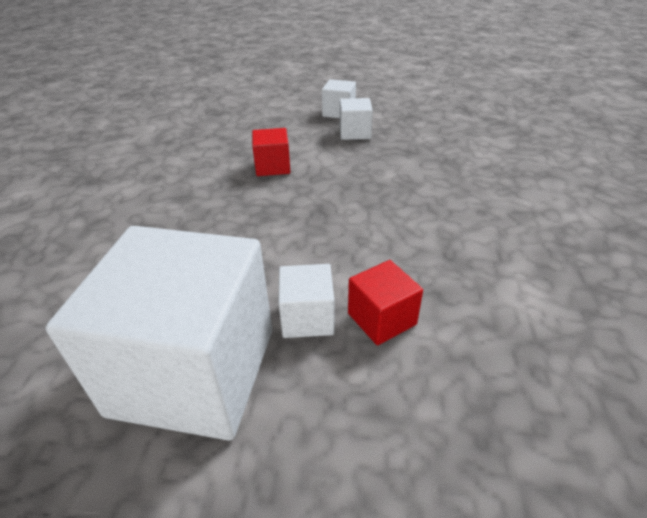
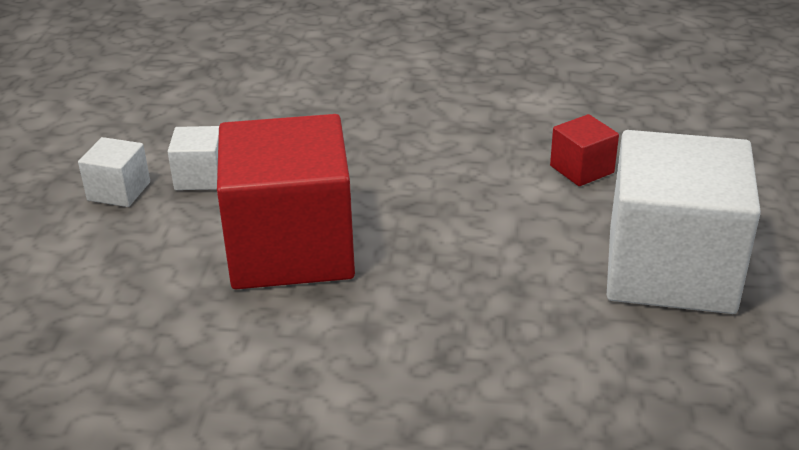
camera: 90 degrees left, 5 degrees down
red cube [252,128,290,176] -> red cube [217,114,355,289], size x2.33
white cube [278,264,334,338] -> none

